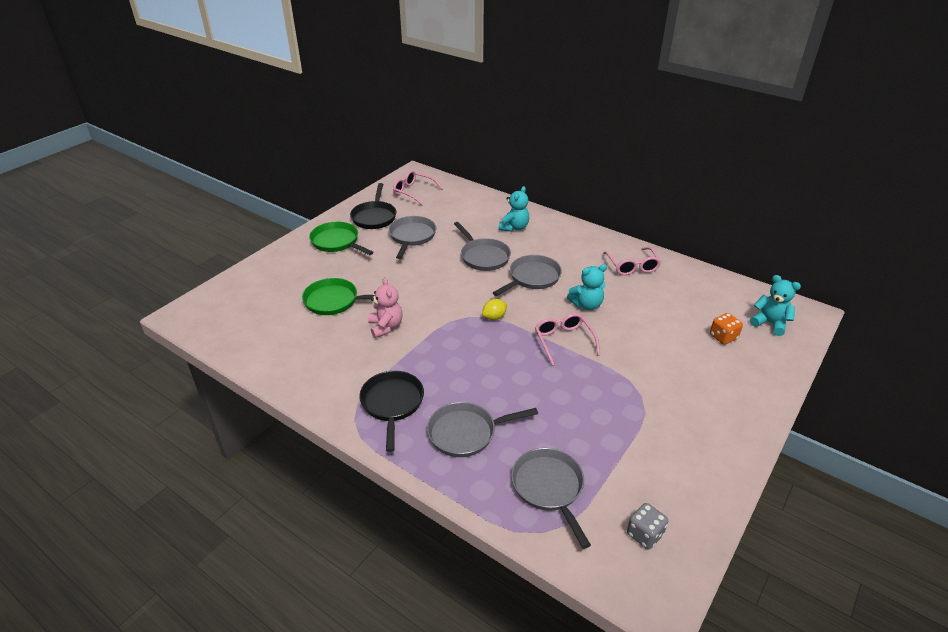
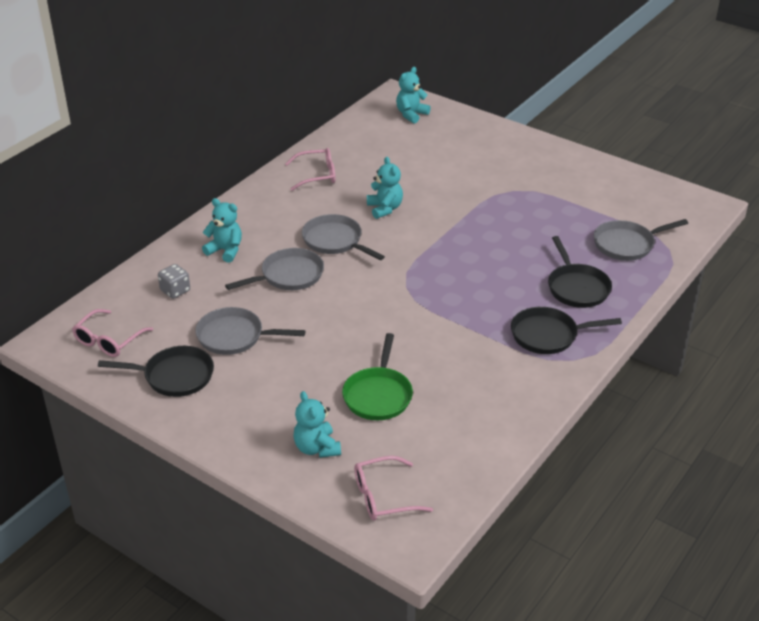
camera: 90 degrees left, 0 degrees up
green pan [309,222,373,255] -> none
pink teddy bear [368,278,403,338] -> none
grey pan [427,402,538,457] -> black pan [548,236,612,308]
yellow lemon [482,299,507,320] -> none
pink glasses [535,313,600,366] -> pink glasses moved to [354,456,433,521]
grey dice [627,503,668,549] -> grey dice moved to [158,264,190,299]
orange dice [710,313,743,345] -> none
none -> turquoise teddy bear [293,391,341,458]

